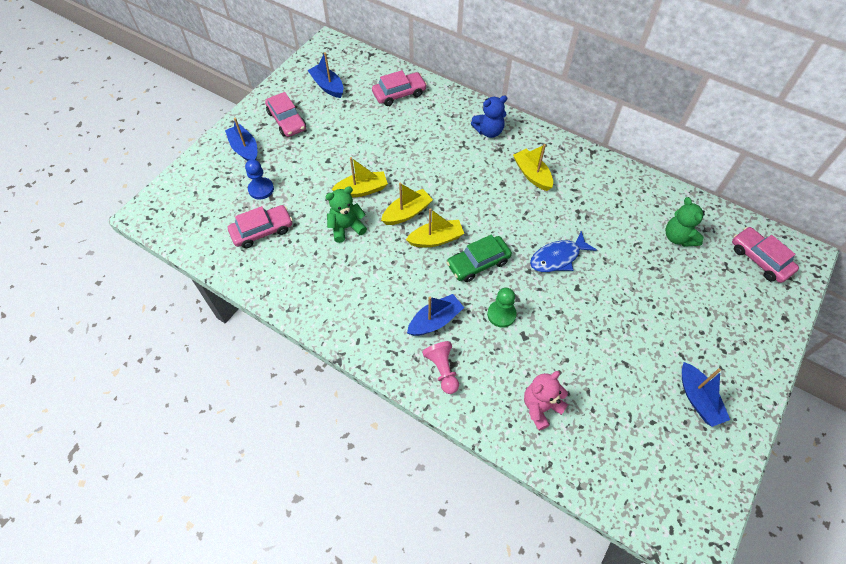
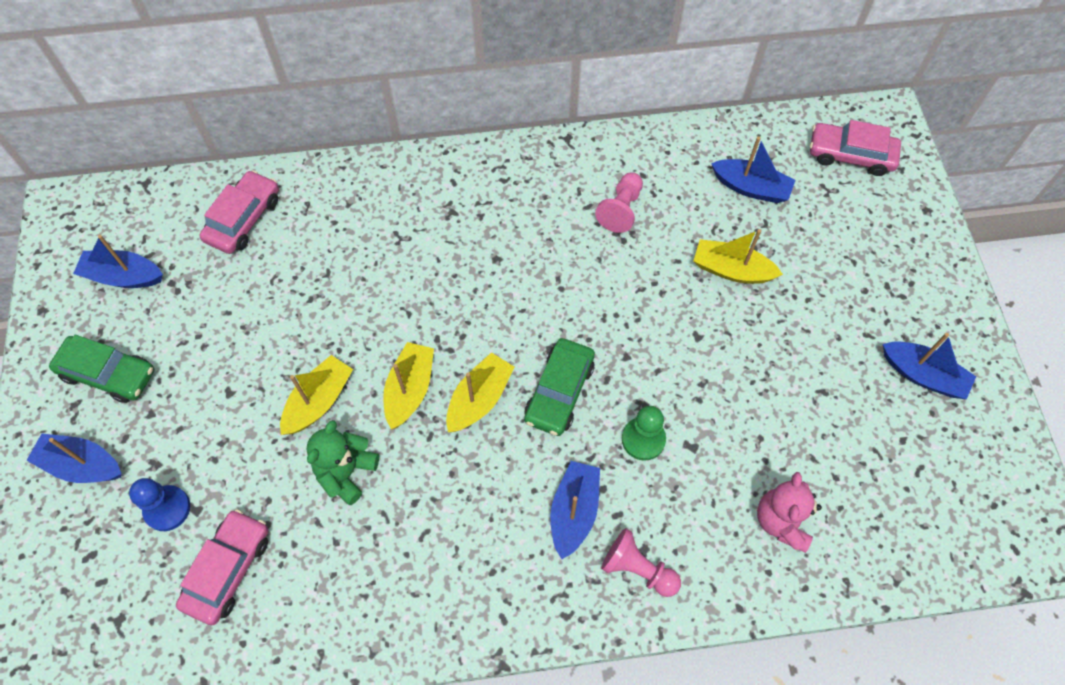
camera: 40 degrees left, 5 degrees up
pink car [265,92,306,137] -> green car [49,335,154,403]
blue teddy bear [471,95,507,138] -> none
yellow boat [513,144,553,191] -> yellow boat moved to [694,229,783,284]
blue fish [530,231,597,272] -> none
green teddy bear [665,197,705,247] -> blue boat [711,137,795,203]
none -> pink pawn [595,172,643,233]

